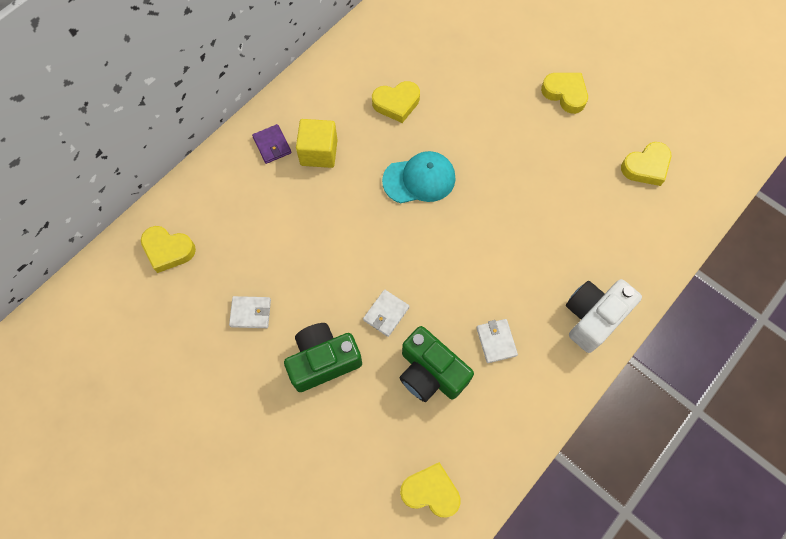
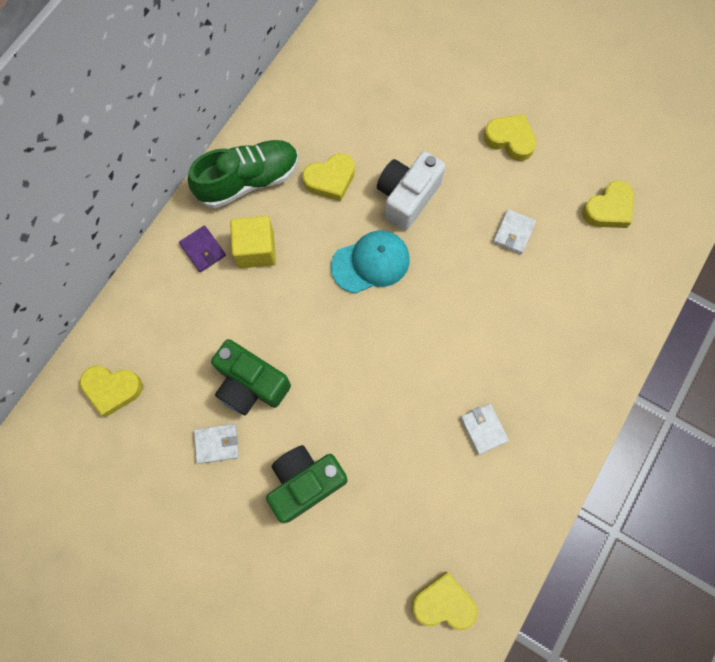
camera: 10 degrees left, 5 degrees up
white wallet [363,289,409,337] -> white wallet moved to [493,209,536,254]
green camera [400,326,474,402] -> green camera moved to [211,339,291,415]
white camera [566,279,642,353] -> white camera moved to [377,151,446,231]
none -> green shoe [188,140,298,208]

